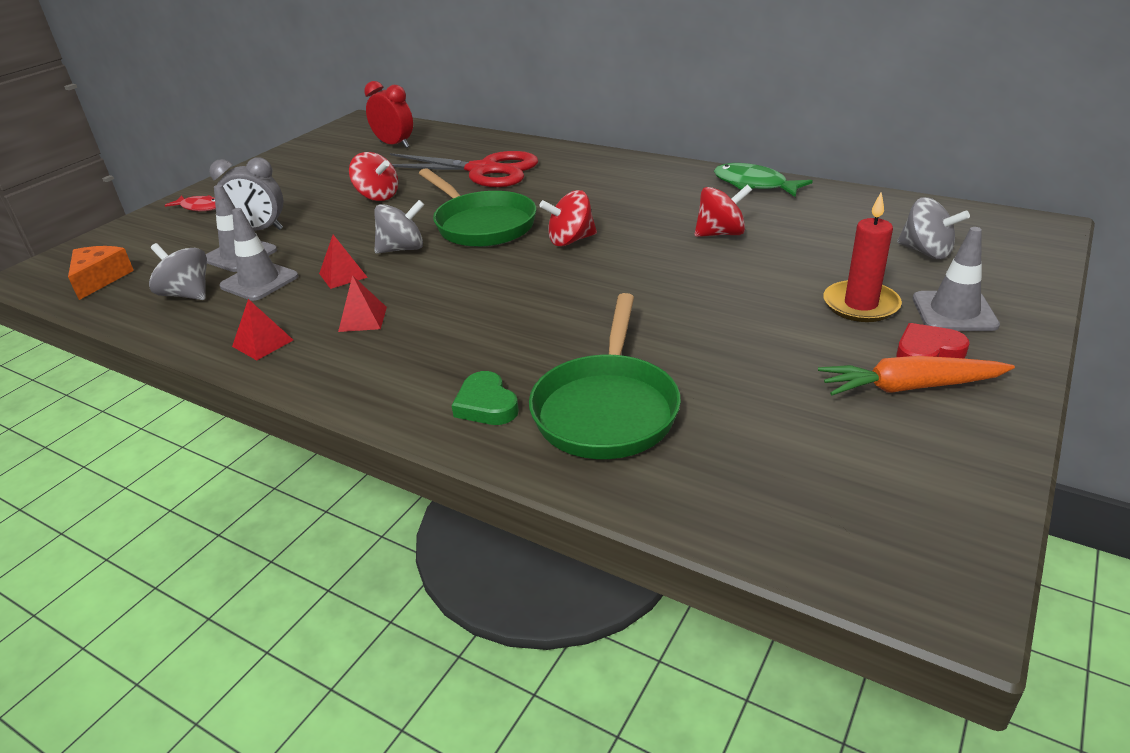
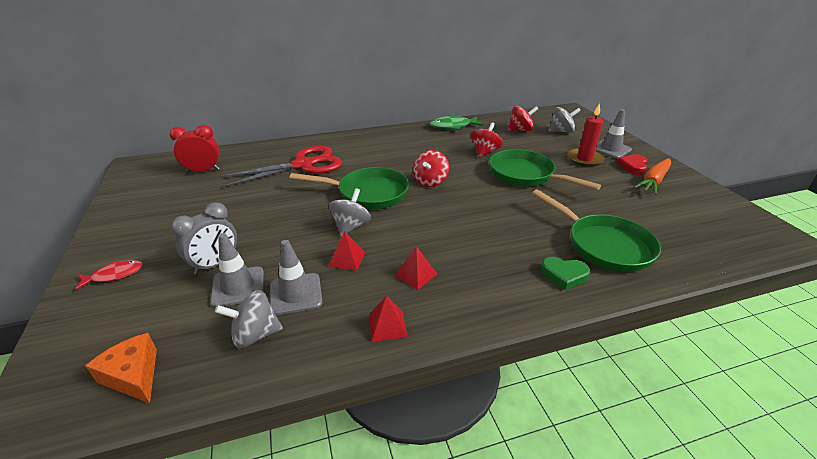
camera: 50 degrees left, 0 degrees up
red spinning top [349,152,398,201] -> red spinning top moved to [508,106,538,131]
none -> green pan [489,149,601,190]

